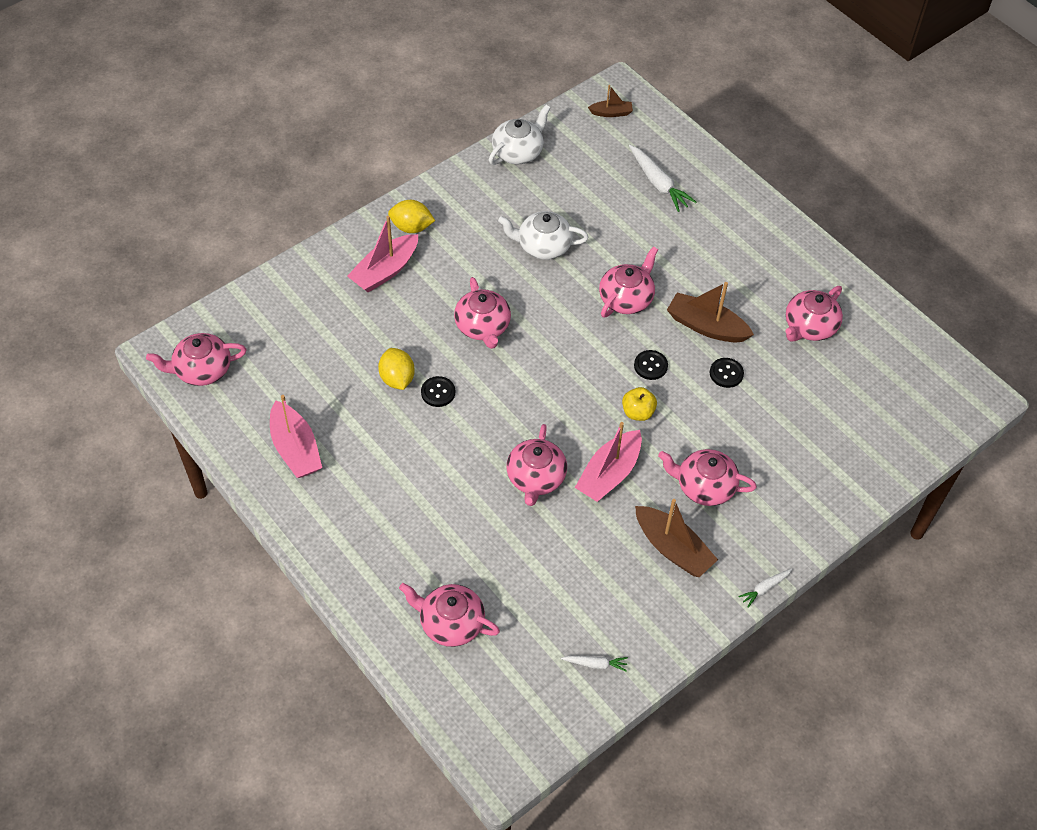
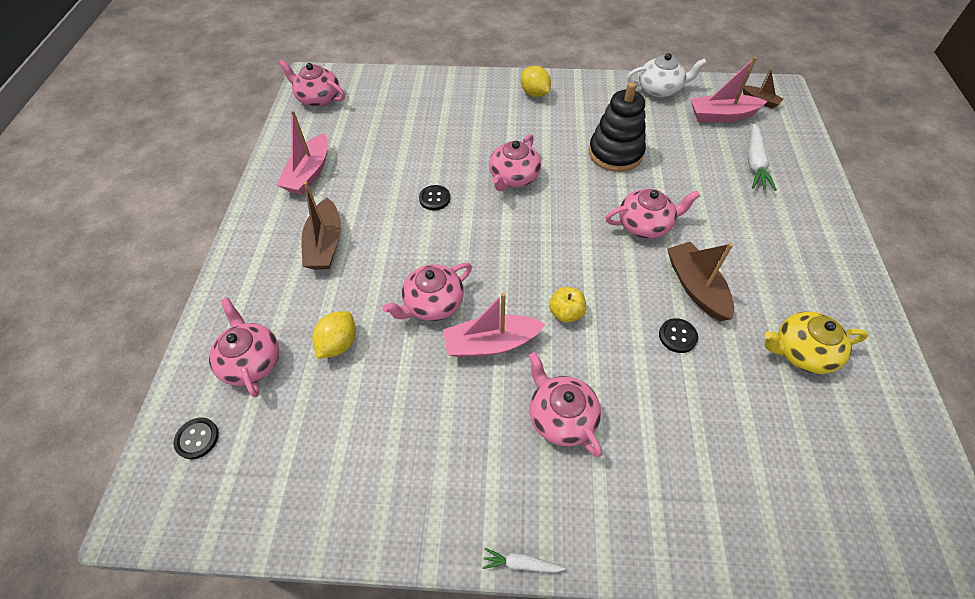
camera: 45 degrees right, 0 degrees up
pink boat [347,216,418,293] -> pink boat moved to [690,57,768,122]
yellow lemon [378,348,415,390] -> yellow lemon moved to [312,311,356,359]
white teapot [498,211,589,260] -> black stacking toy [589,82,646,172]
white carrot [561,656,628,672] -> none
black button [634,350,668,380] -> black button moved to [173,418,219,459]
brown boat [635,499,718,577] -> brown boat moved to [301,181,341,270]
pink teapot [785,286,843,341] -> yellow teapot [765,312,868,374]

